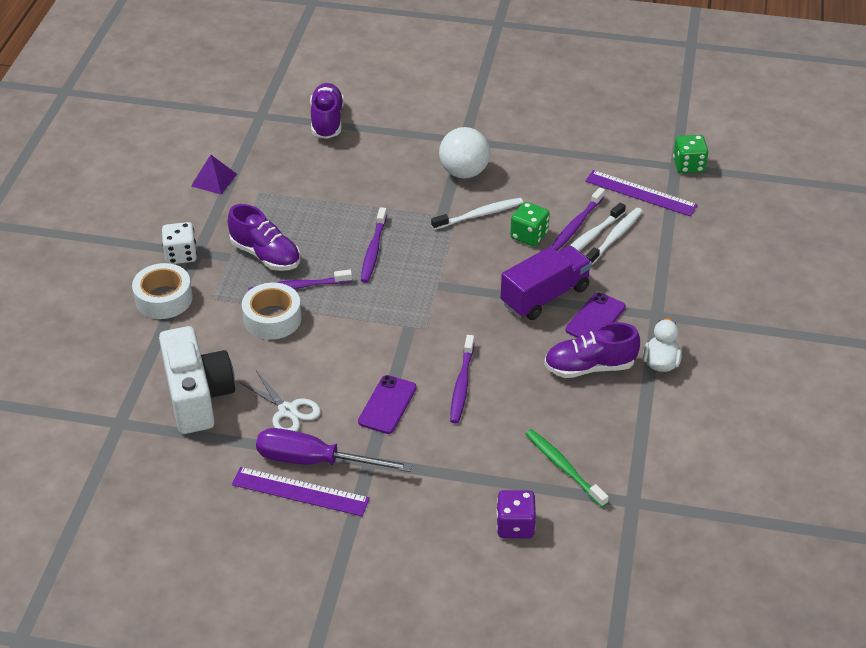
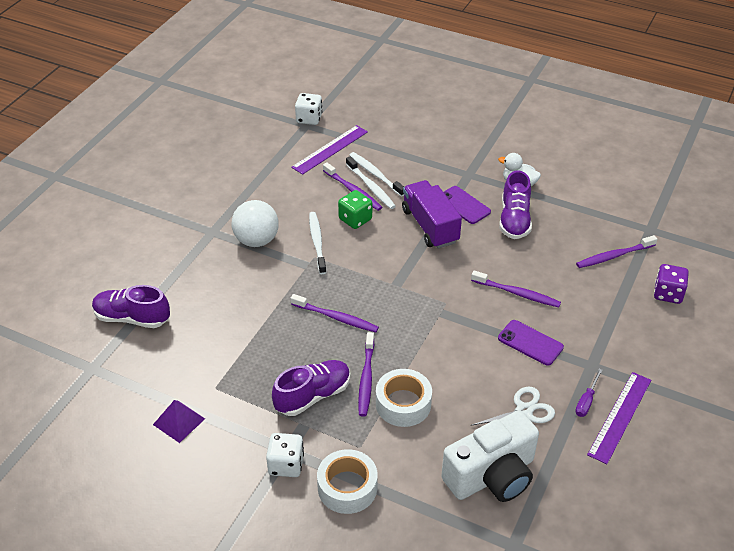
camera: 75 degrees left, 0 degrees up
white camera [159,326,235,434] -> white camera turned 150 degrees clockwise [441,410,539,502]
purple screwdriver [256,428,412,472] -> purple screwdriver [575,368,603,417], size x0.47
green toothbrush [526,429,609,507] -> purple toothbrush [576,235,657,268]
green dice [673,135,709,173] -> white dice [295,93,322,125]

